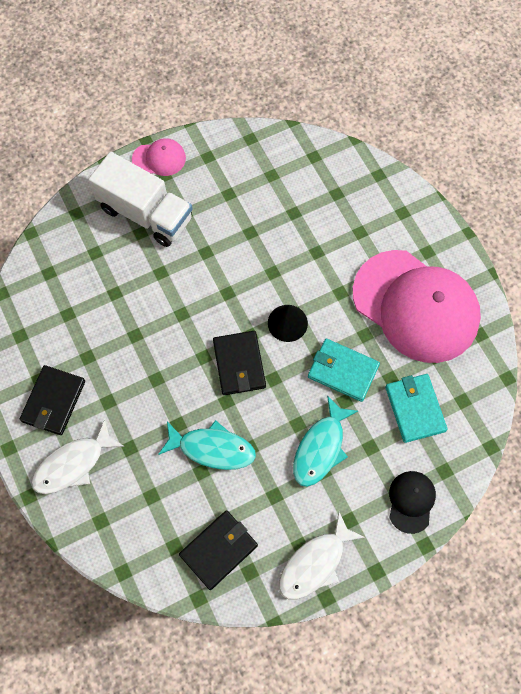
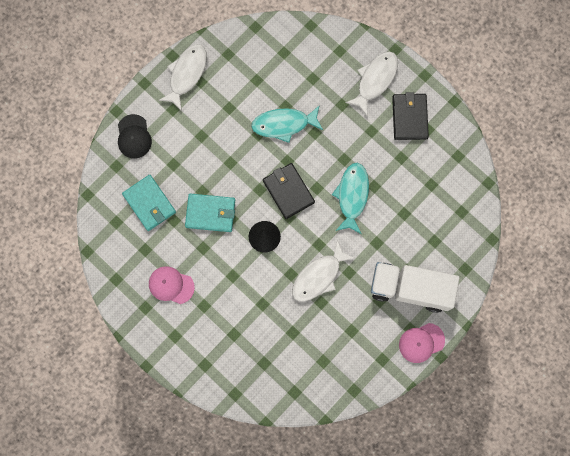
camera: 160 degrees right, 10 degrees up
black wallet [179,510,258,590] -> none
turquoise fish [293,395,358,487] -> turquoise fish moved to [332,163,369,234]
pink cap [353,250,481,363] -> pink cap [149,266,195,304], size x0.43
none -> white fish [292,240,356,301]

